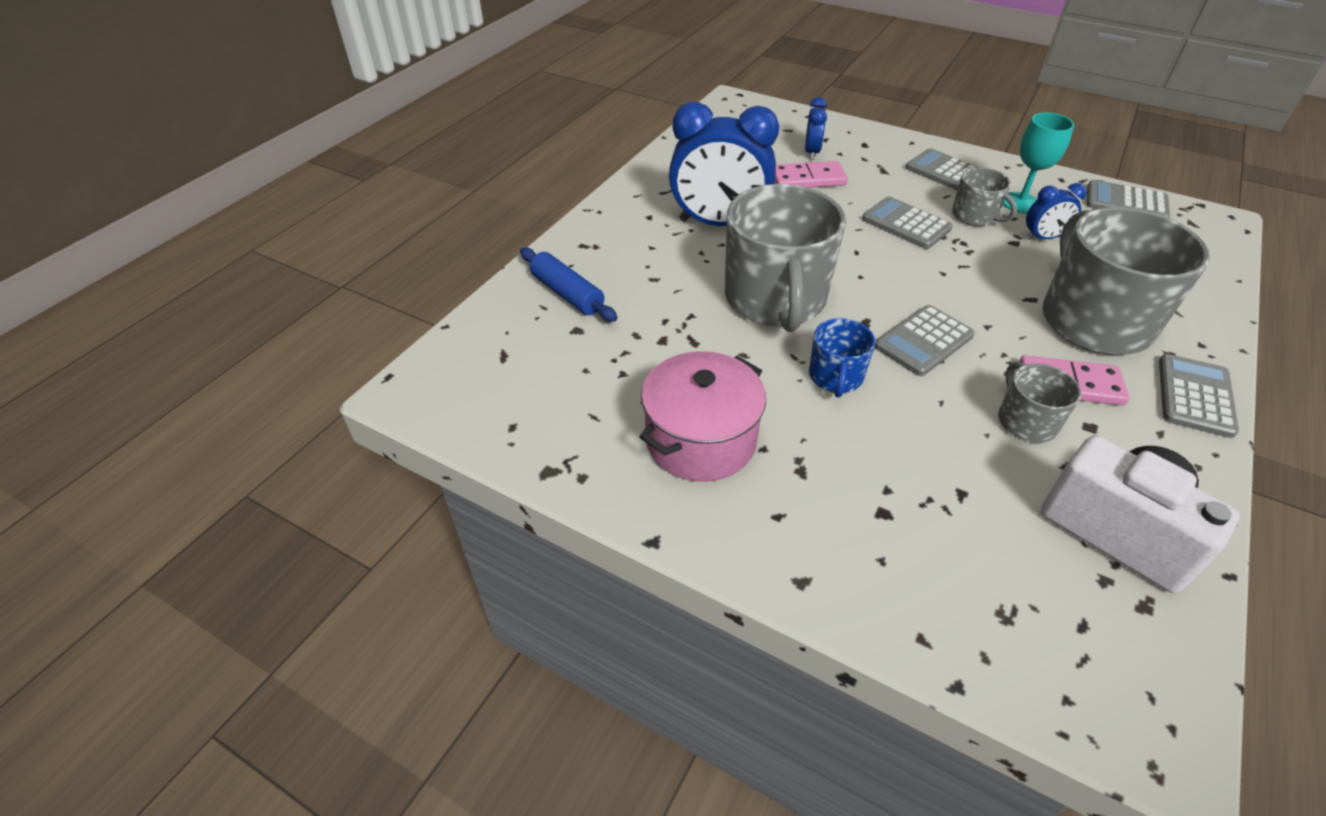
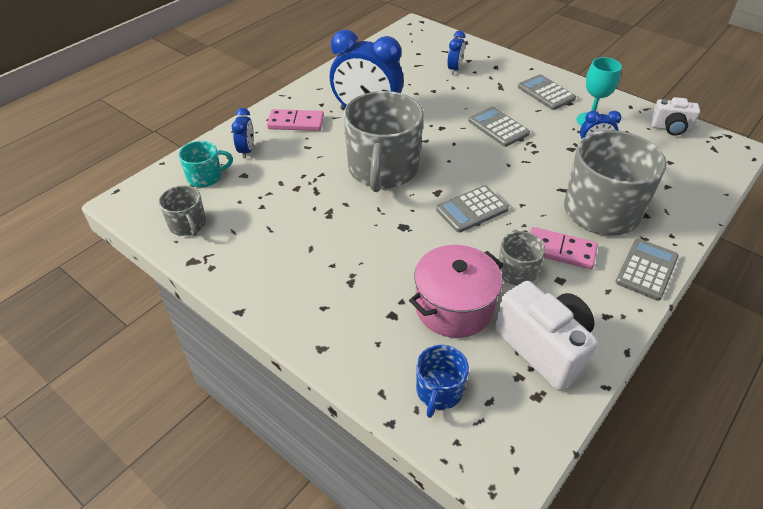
camera: 10 degrees right, 0 degrees up
blue rolling pin [520,248,617,322] -> blue clock [232,108,254,159]
pink pot [639,351,766,482] -> pink pot moved to [409,245,504,338]
pink domino [775,161,848,188] -> pink domino moved to [267,109,324,131]
blue mug [809,318,876,397] -> blue mug moved to [416,345,469,418]
grey mug [952,167,1017,226] -> grey mug moved to [159,185,206,236]
grey calculator [1087,180,1170,218] -> white camera [650,97,700,136]
none -> turquoise mug [179,141,233,187]

